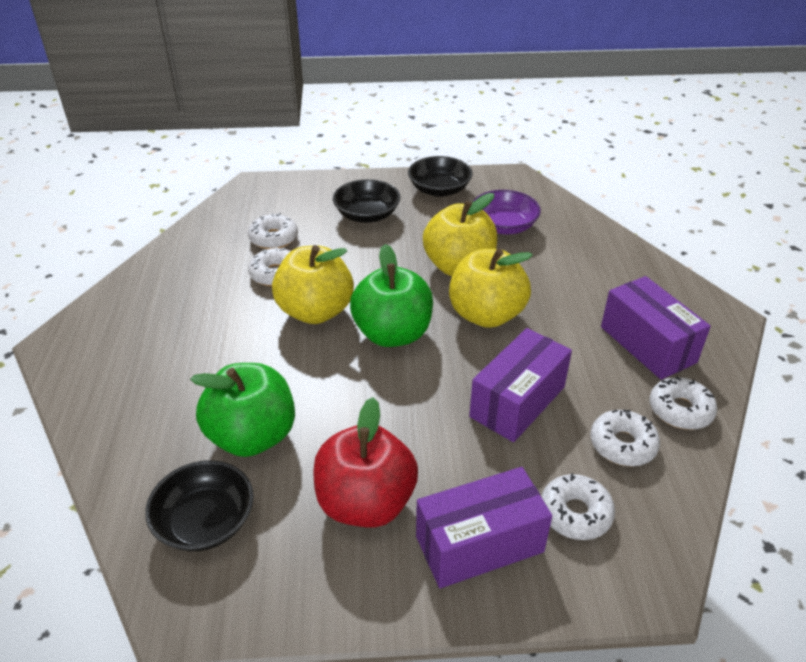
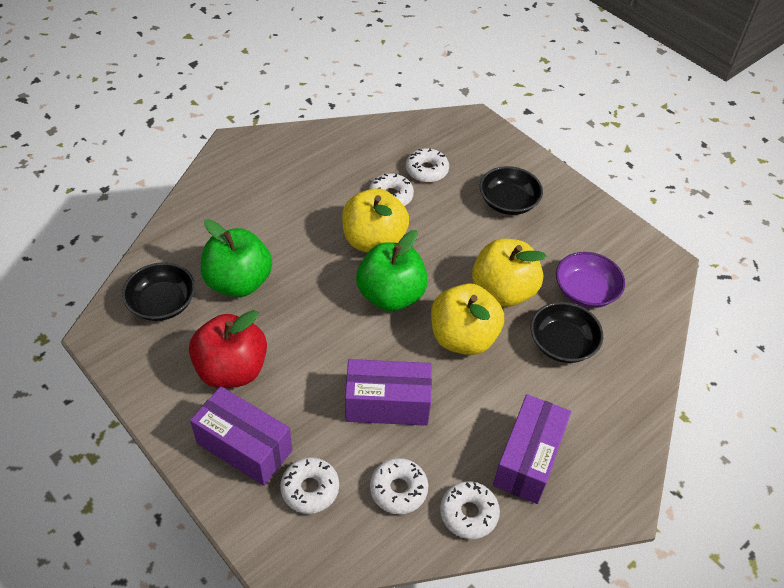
camera: 50 degrees right, 10 degrees up
black bowl [408,156,473,197] -> black bowl moved to [530,302,603,363]

